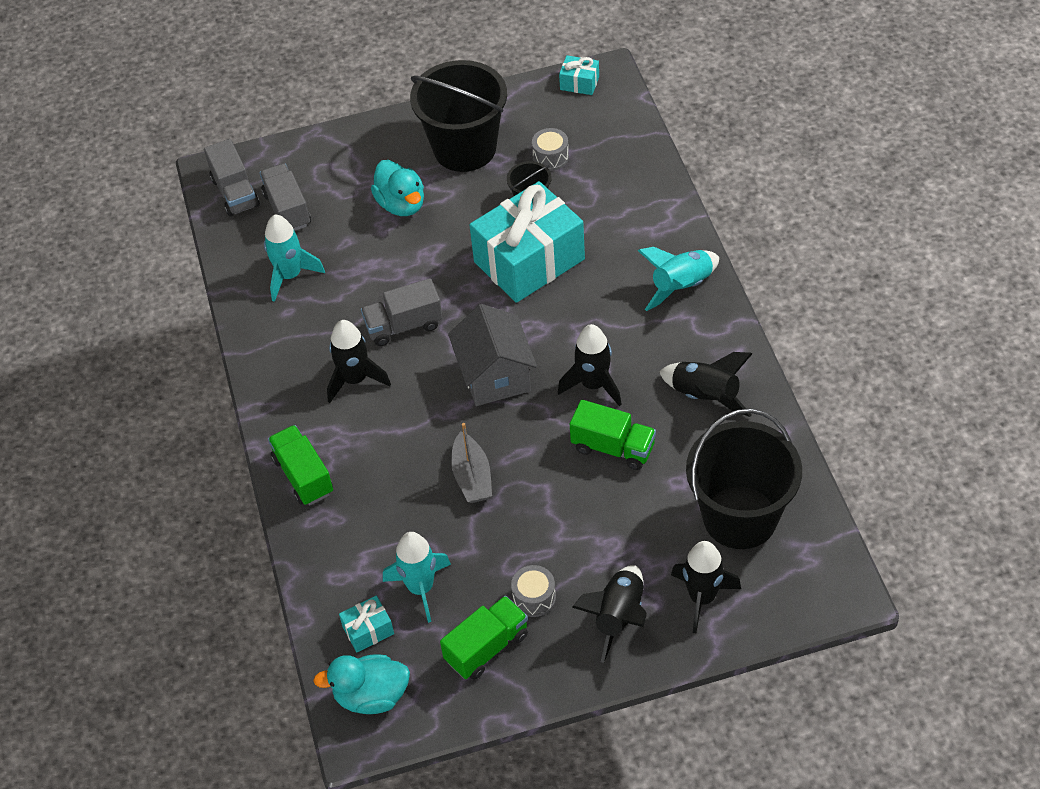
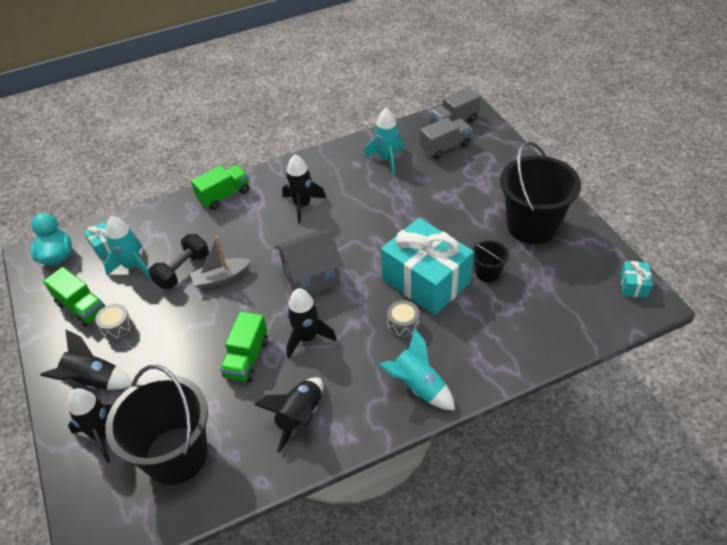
camera: 80 degrees right, 5 degrees down
grey truck [361,278,443,346] -> none
turquoise duck [371,160,424,216] -> none
grey drum [532,128,569,171] -> grey drum moved to [387,300,419,338]
none -> black dumbbell [148,234,209,289]

